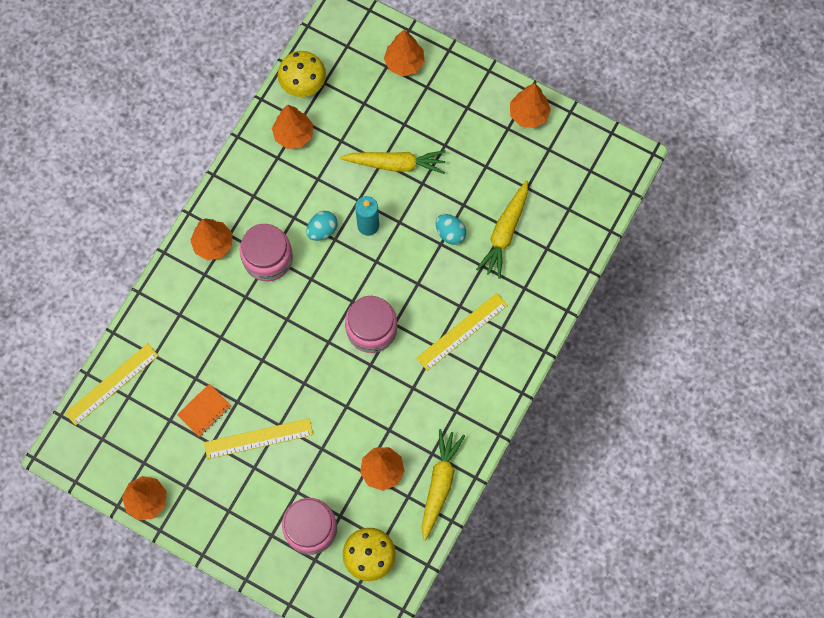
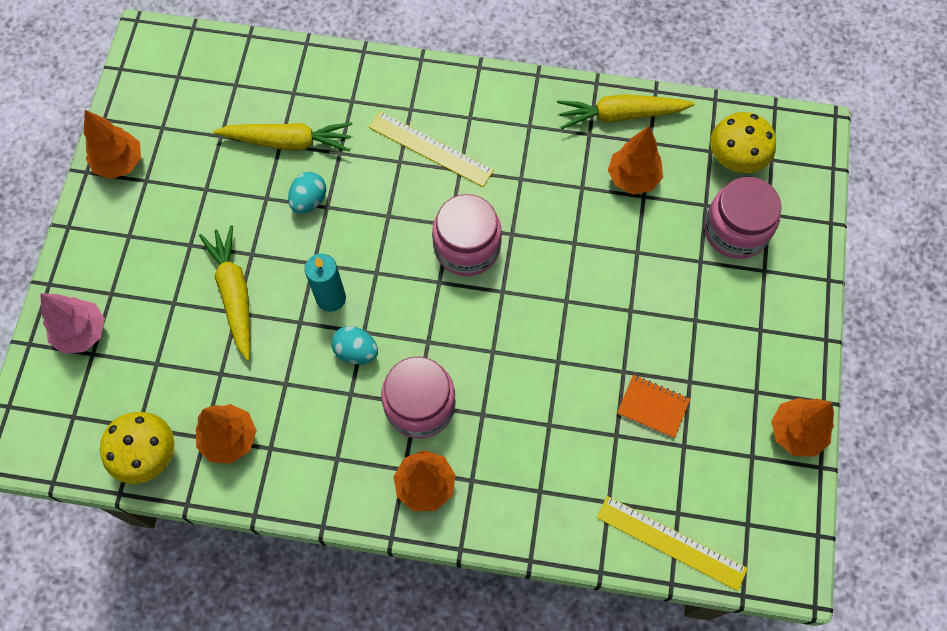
camera: 110 degrees left, 5 degrees down
yellow ruler [204,418,313,459] -> none
orange tree [384,30,425,76] -> pink tree [40,293,105,354]

